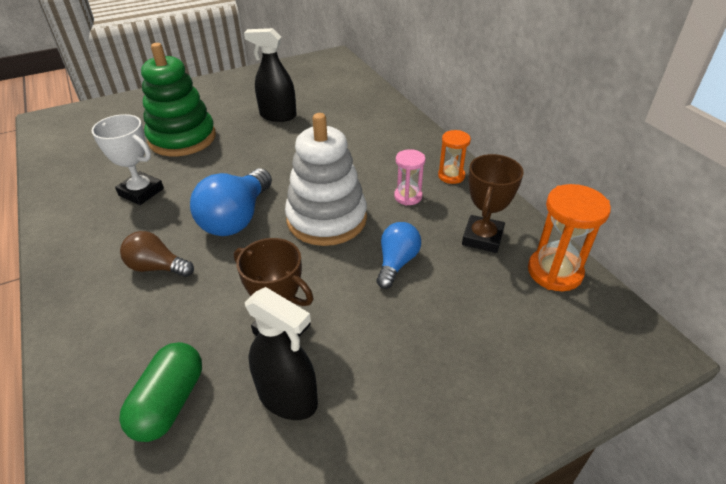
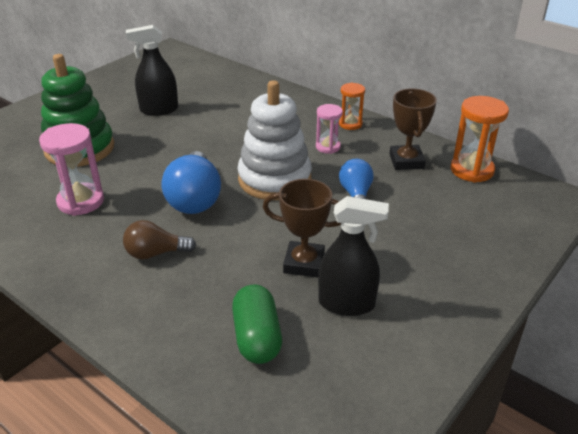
camera: 25 degrees left, 5 degrees down
white trophy [91,114,164,205] -> pink hourglass [39,123,104,216]

